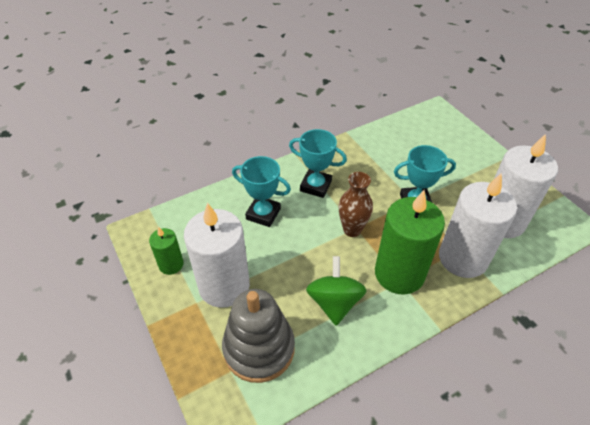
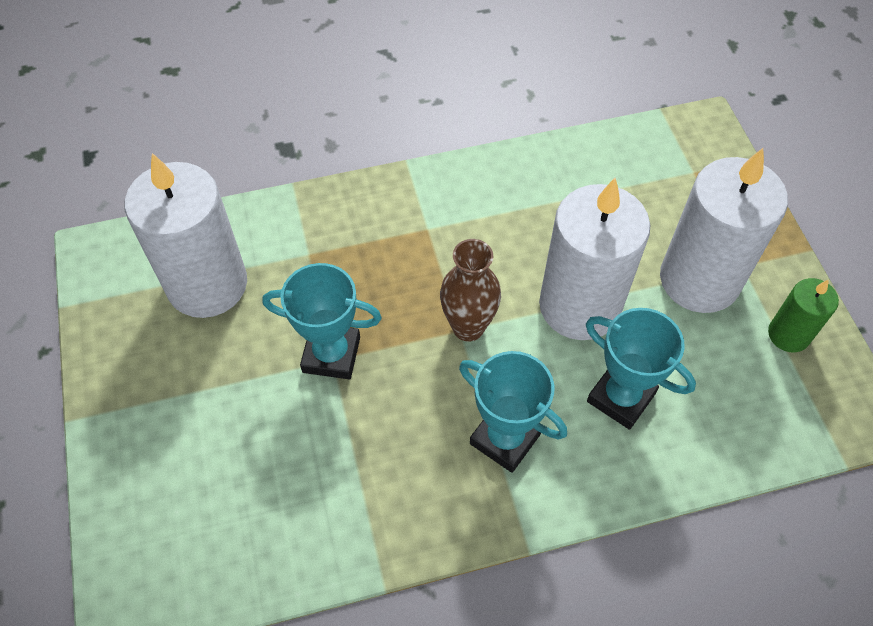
camera: 165 degrees left, 10 degrees up
grey stacking toy [222,289,295,383] -> none
green spinning top [306,256,367,326] -> none
green candle [375,190,445,295] -> none
white candle [439,173,517,278] -> white candle moved to [539,178,650,340]

